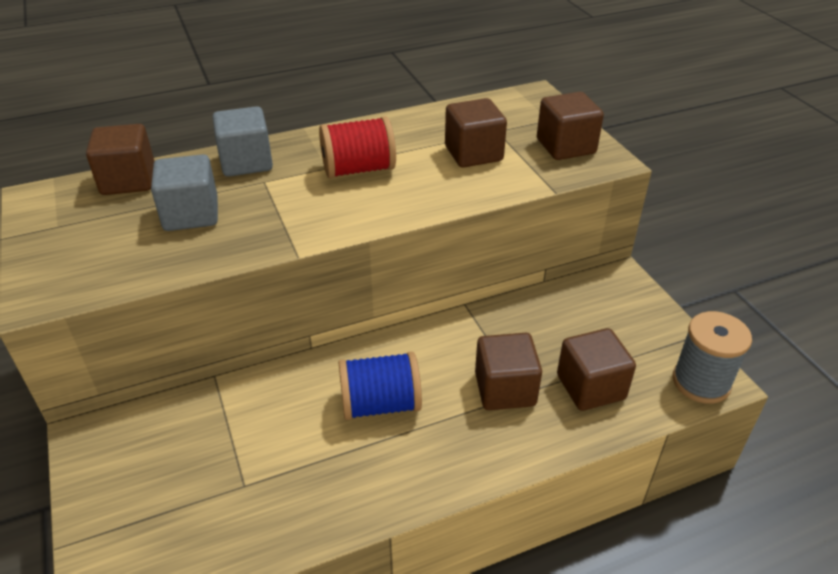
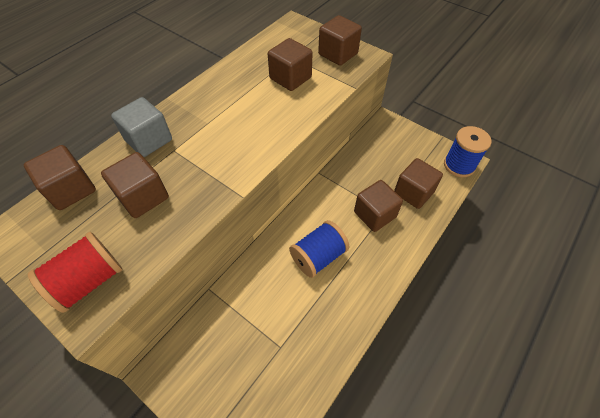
camera: 30 degrees left, 15 degrees up
grey cube [151,154,218,231] -> brown cube [101,152,169,218]
red spool [319,116,396,178] -> red spool moved to [28,232,122,313]
grey spool [673,311,752,404] -> blue spool [444,126,491,177]

